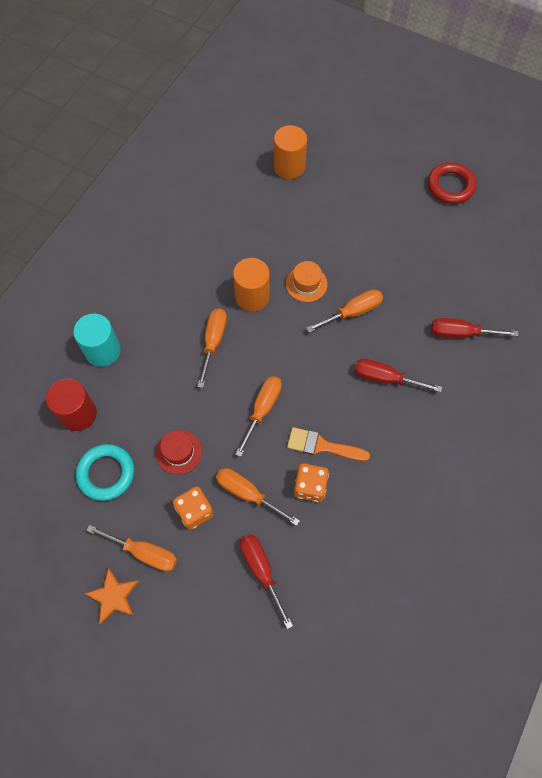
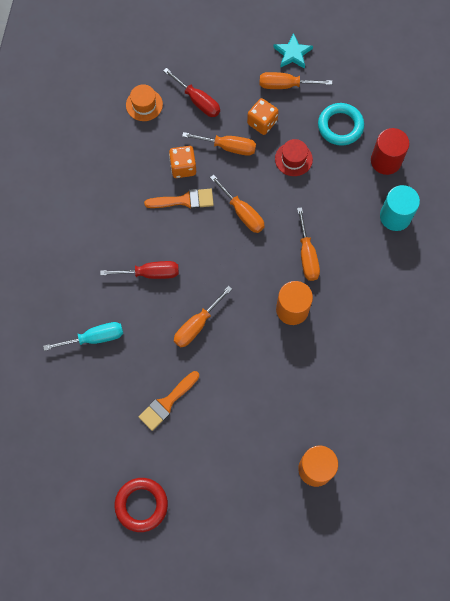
camera: 160 degrees right, 5 degrees up
orange star [84,567,139,624] -> turquoise star [273,33,313,69]
orange screwdriver [235,376,282,457] -> orange screwdriver turned 45 degrees counterclockwise [210,175,265,233]
orange hat [286,261,328,302] -> orange hat moved to [126,84,163,121]
red screwdriver [431,318,519,338] -> turquoise screwdriver [43,322,123,351]
none -> orange brush [139,371,199,431]

